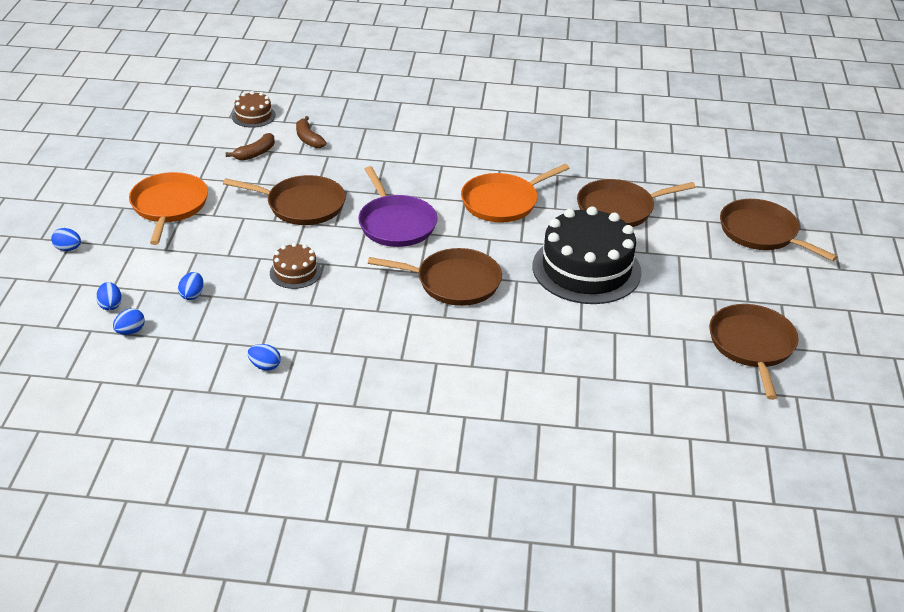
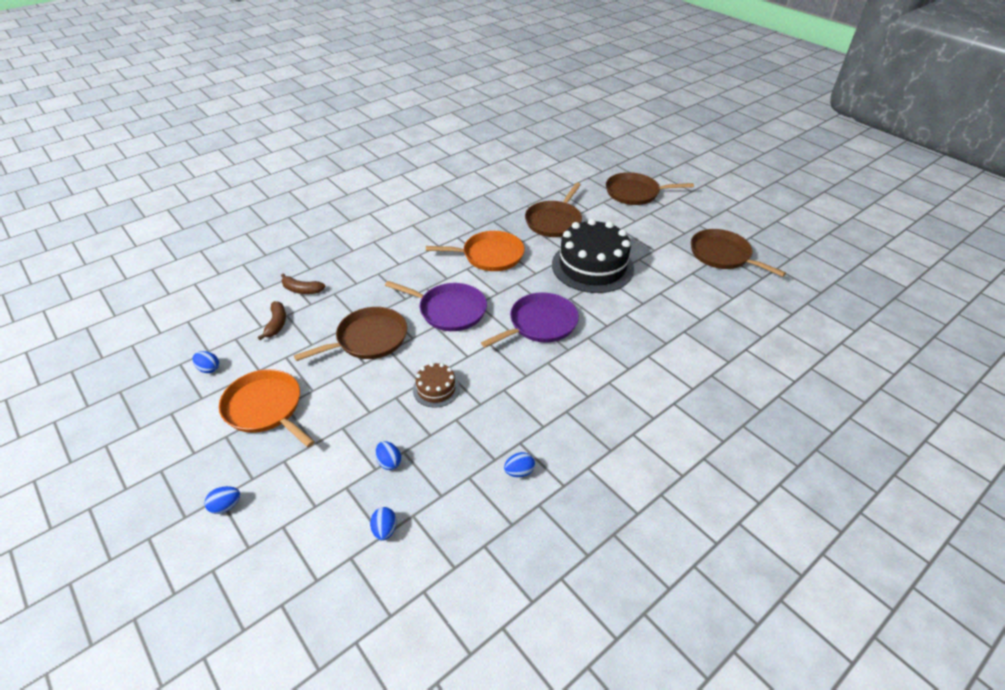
camera: 45 degrees left, 5 degrees up
blue egg [96,282,122,311] -> blue egg moved to [192,351,219,373]
brown cake [232,91,276,128] -> none
brown pan [368,248,502,306] -> purple pan [481,292,579,348]
orange pan [461,164,569,222] -> orange pan turned 105 degrees counterclockwise [426,231,525,271]

